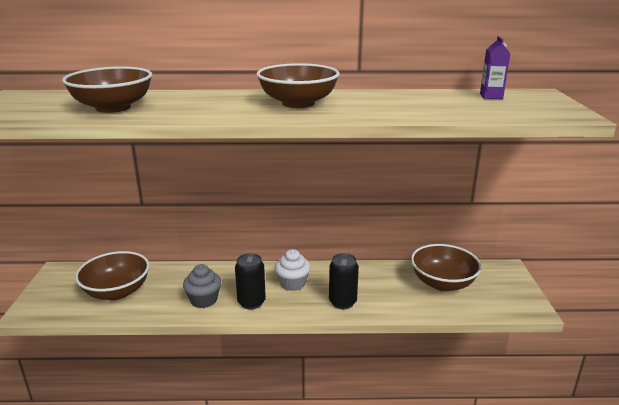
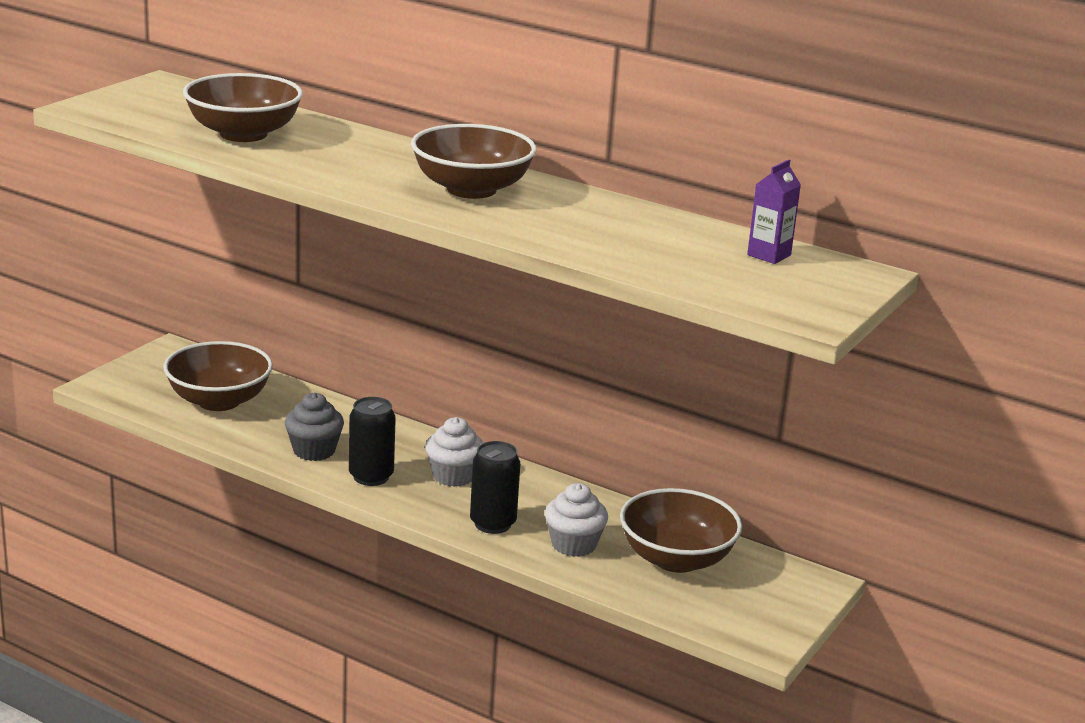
camera: 30 degrees right, 0 degrees up
none -> white cupcake [545,483,608,557]

